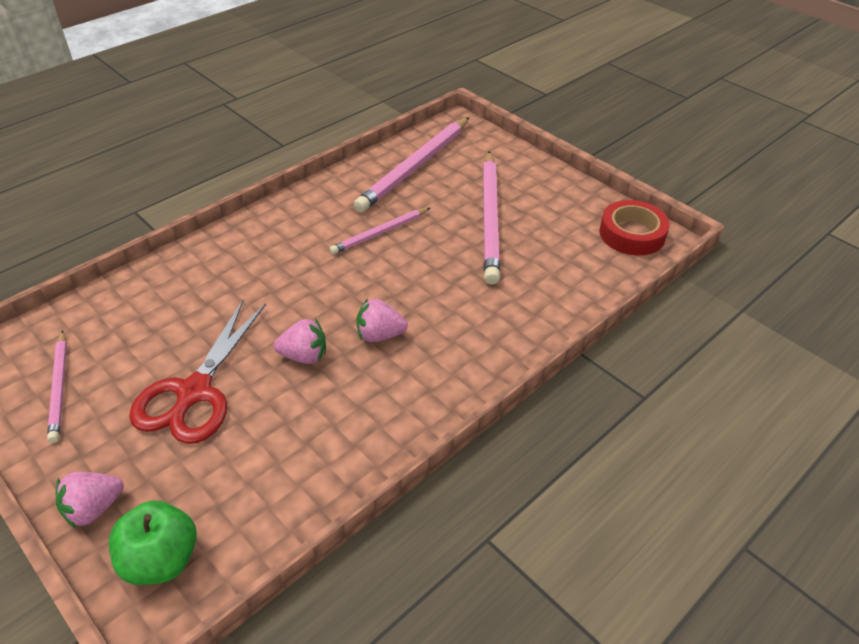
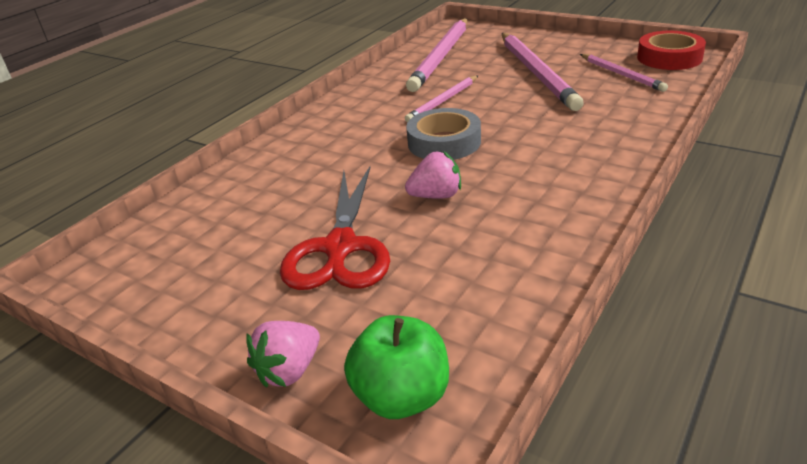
camera: 10 degrees left, 10 degrees down
pink pencil [47,330,67,443] -> pink pencil moved to [580,54,668,92]
pink strawberry [356,298,408,342] -> none
none -> grey tape [406,108,481,160]

